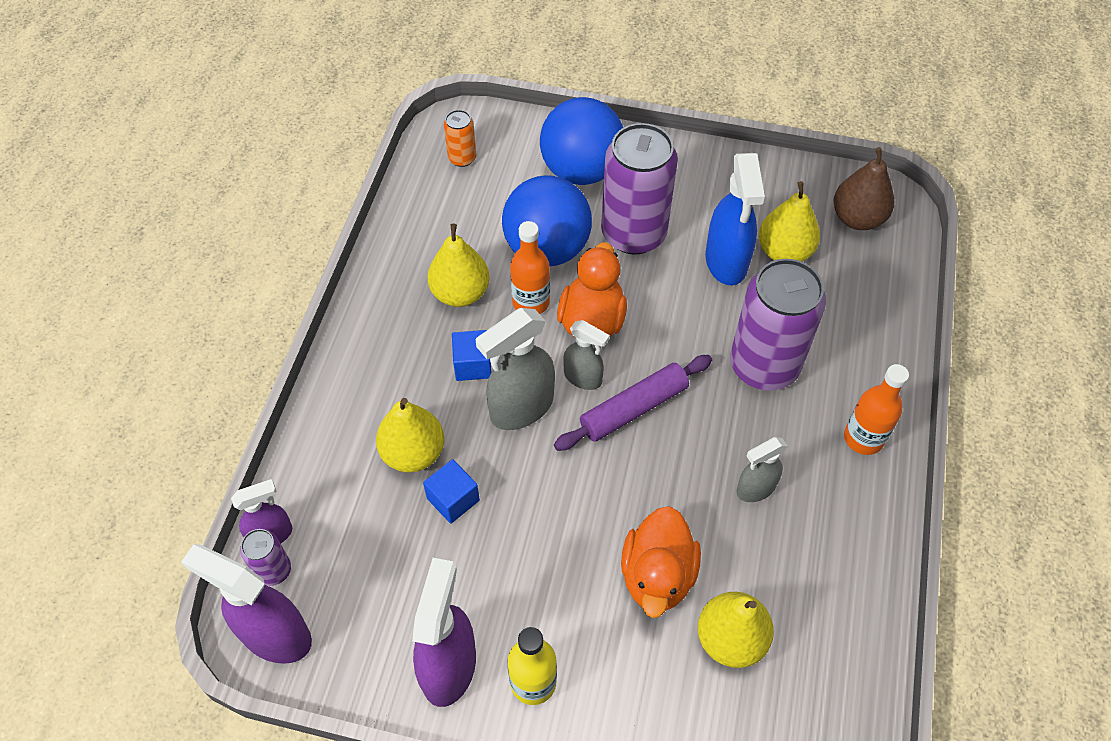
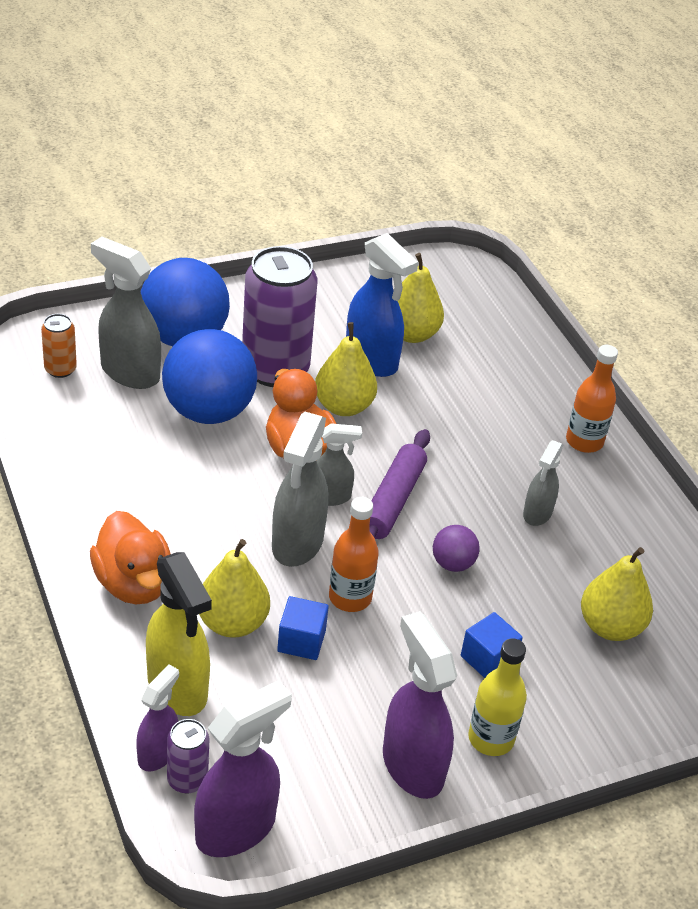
camera: 40 degrees left, 15 degrees down
purple spray bottle [181,544,312,664] -> purple spray bottle turned 150 degrees clockwise [194,680,292,857]
yellow pear [427,224,490,307] -> yellow pear moved to [315,322,377,416]
blue cube [452,330,492,381] -> blue cube moved to [461,612,523,678]
orange bottle [510,221,550,314] -> orange bottle moved to [329,497,379,612]
orange duck [621,506,701,618] -> orange duck moved to [90,511,170,604]
purple can [730,259,826,391] -> none
brown pear [833,147,894,230] -> none
none -> grey spray bottle [91,236,161,389]
none -> yellow spray bottle [146,552,212,716]
none -> purple ball [433,525,480,572]

